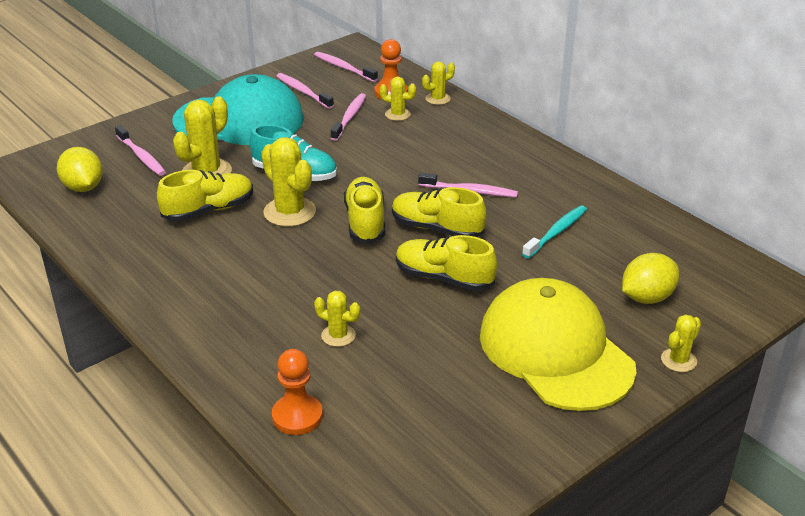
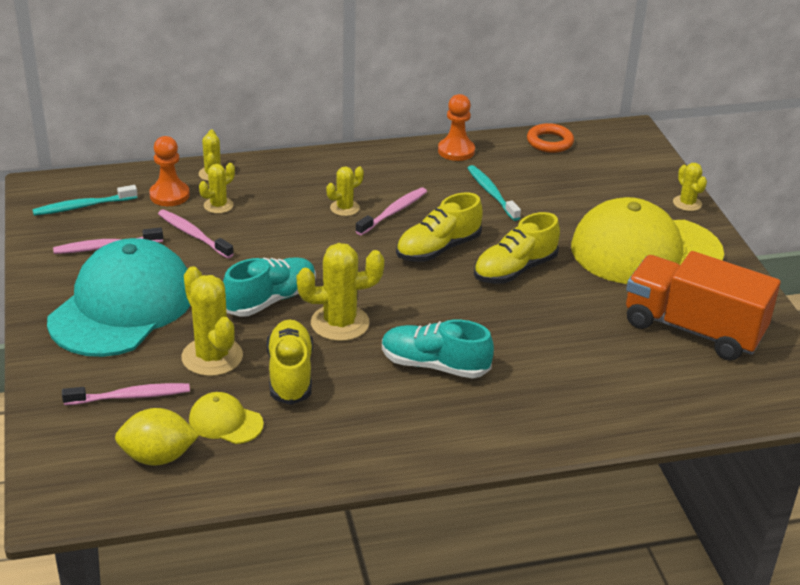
camera: 65 degrees left, 0 degrees up
orange pawn [272,349,323,435] -> orange pawn moved to [438,94,475,161]
pink toothbrush [314,52,378,82] -> turquoise toothbrush [32,185,138,216]
yellow cactus [314,291,360,347] -> yellow cactus moved to [327,166,364,216]
yellow shoe [344,177,385,244] -> none
yellow lemon [622,253,679,304] -> none
none -> yellow cap [189,392,264,444]
none -> turquoise shoe [382,320,494,378]
none -> orange ring [527,123,574,153]
none -> orange truck [626,251,780,361]

